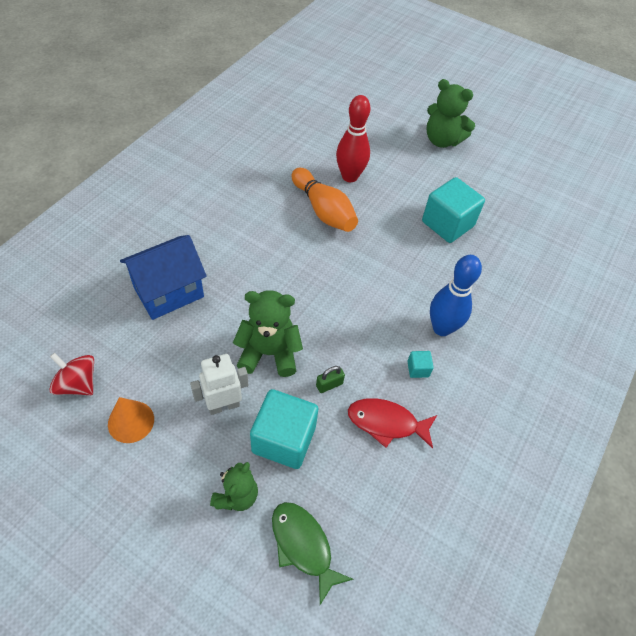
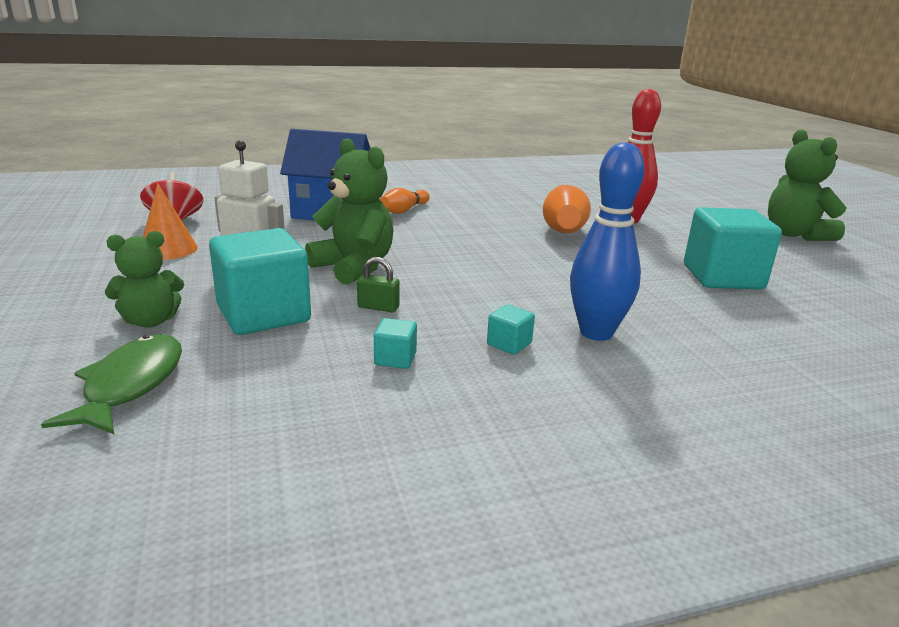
camera: 45 degrees right, 30 degrees down
red fish [348,398,437,449] -> turquoise cube [374,318,417,369]
none -> orange bowling pin [380,188,430,214]

